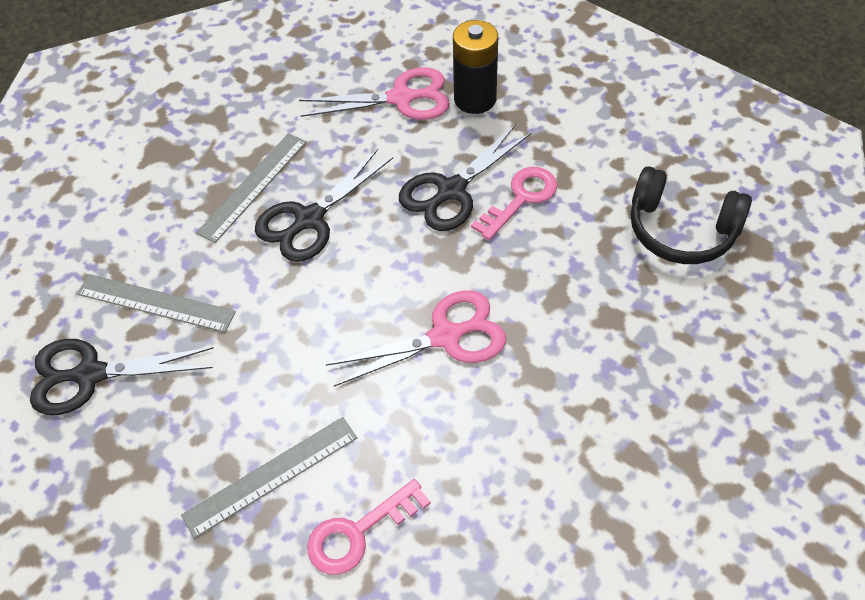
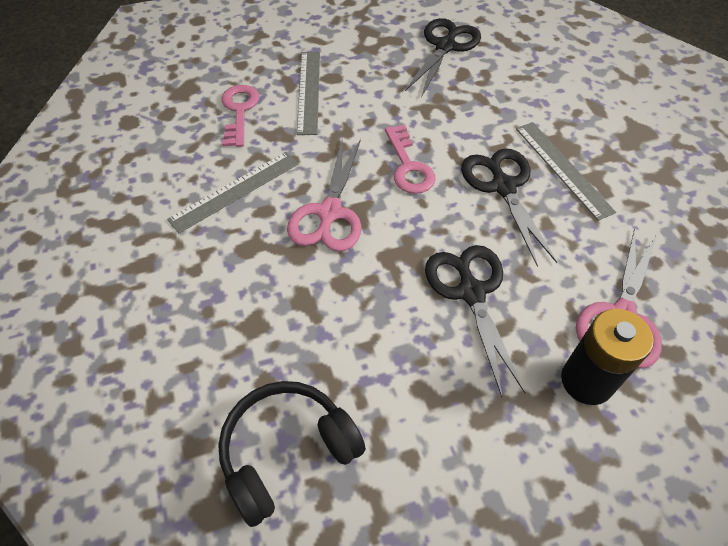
camera: 120 degrees right, 0 degrees up
grey ruler [77,274,236,333] -> grey ruler moved to [167,152,298,233]
pink key [471,167,557,240] -> pink key moved to [385,125,436,194]

